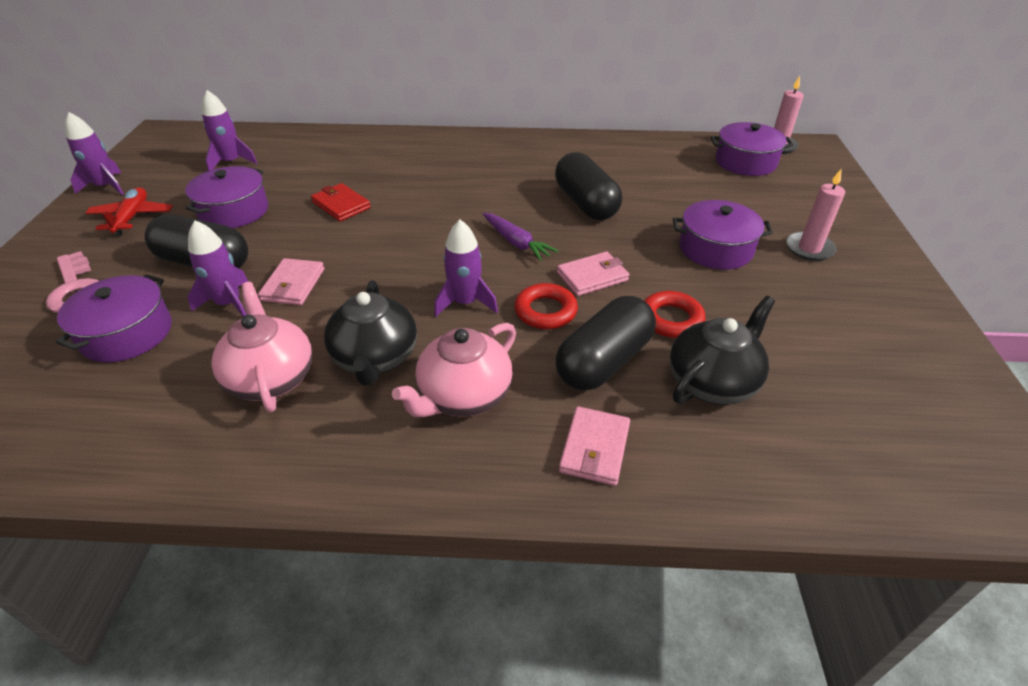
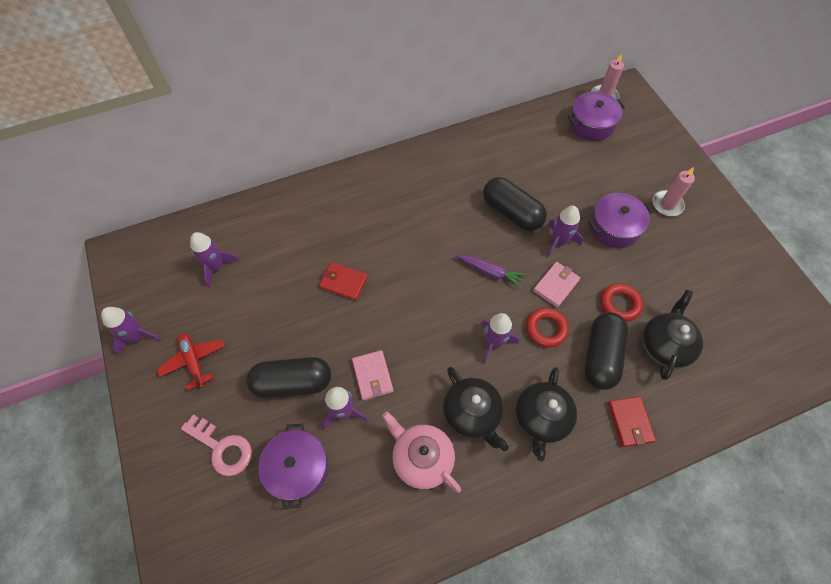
camera: 25 degrees left, 20 degrees up
purple pot [185,166,268,228] -> none
pink teapot [392,323,516,417] -> black teapot [515,367,577,461]
pink wallet [559,406,630,486] -> red wallet [608,396,656,447]
none -> purple rocket [546,206,583,257]

